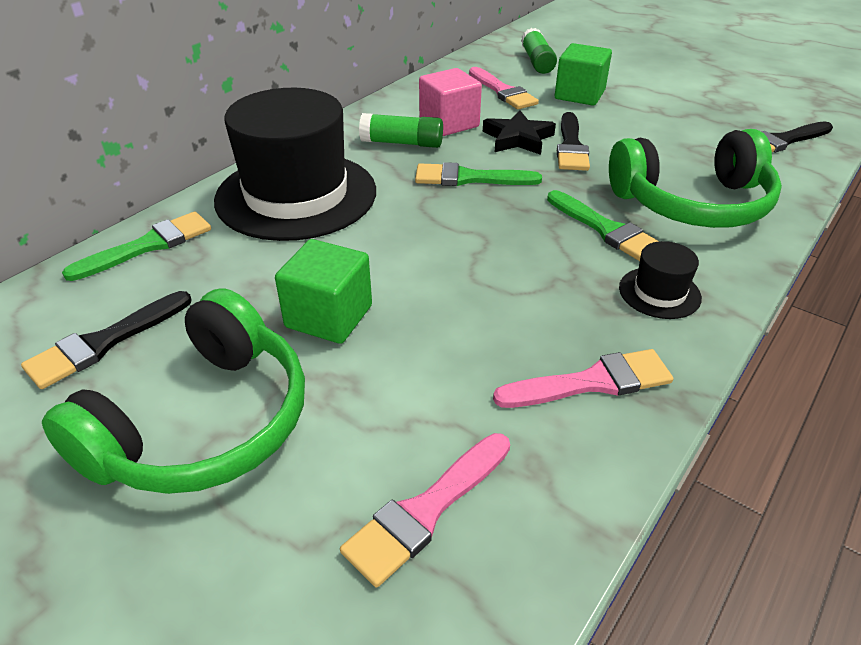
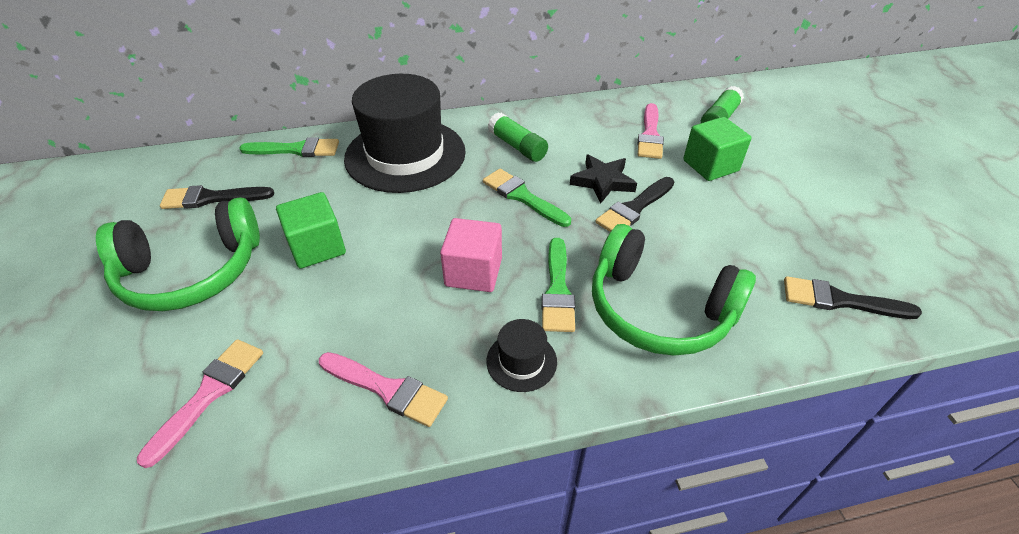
camera: 40 degrees right, 5 degrees up
pink brush [340,433,510,587] -> pink brush turned 120 degrees clockwise [137,339,263,468]
pink cube [419,68,482,136] -> pink cube moved to [440,218,502,292]

